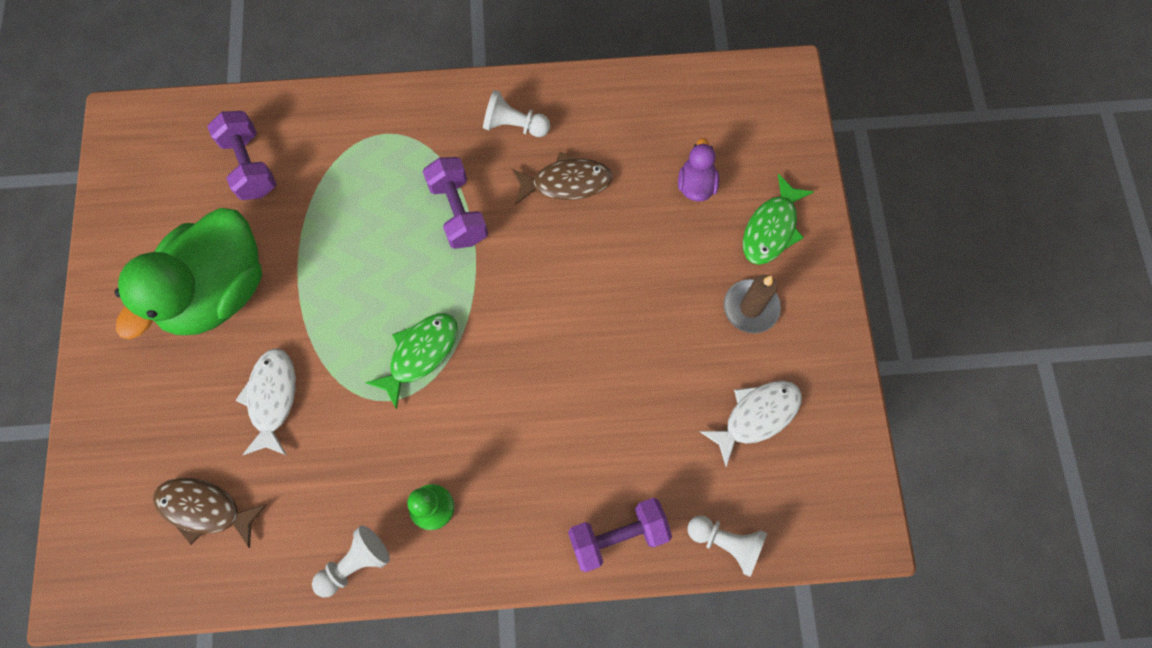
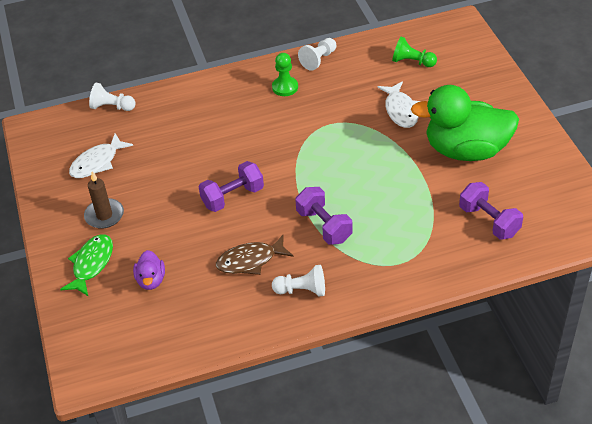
camera: 170 degrees right, 25 degrees down
green duck [115,208,262,339] -> green duck turned 105 degrees counterclockwise [411,85,519,161]
brown fish [153,478,268,548] -> green pawn [392,37,437,67]
green fish [365,313,458,410] -> none
purple dumbbell [568,498,672,572] -> purple dumbbell moved to [199,161,264,212]

